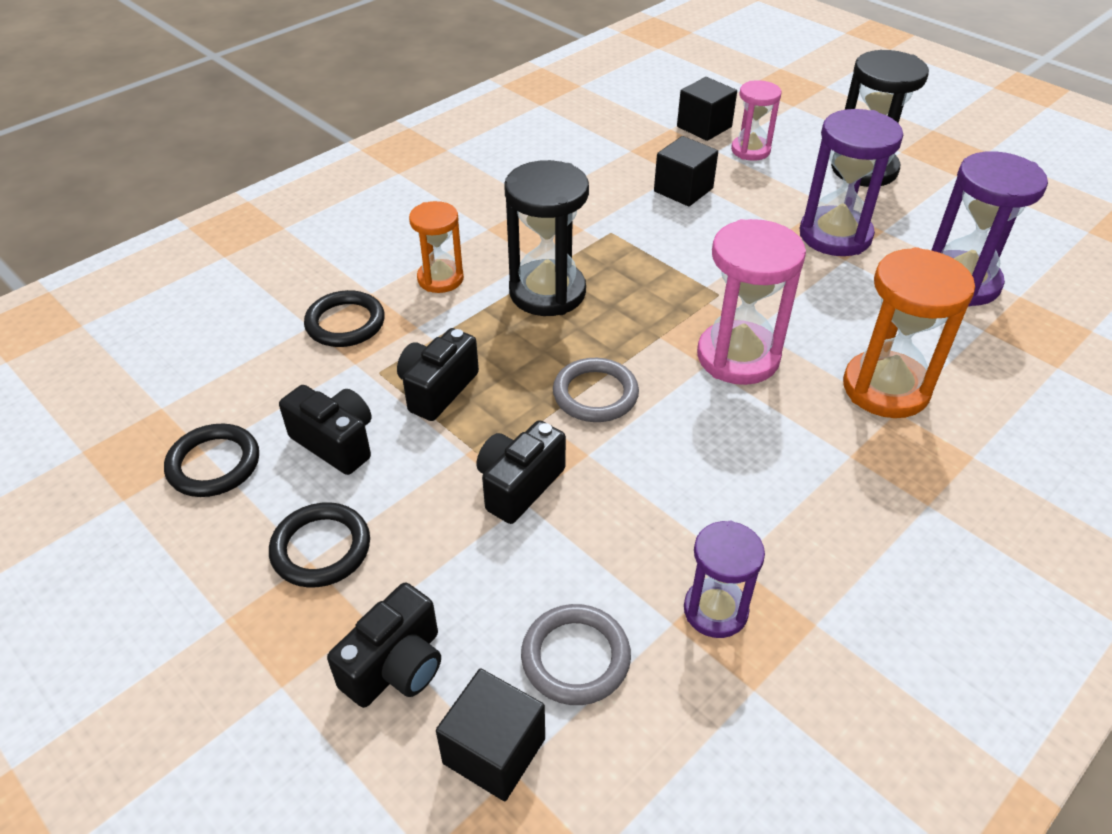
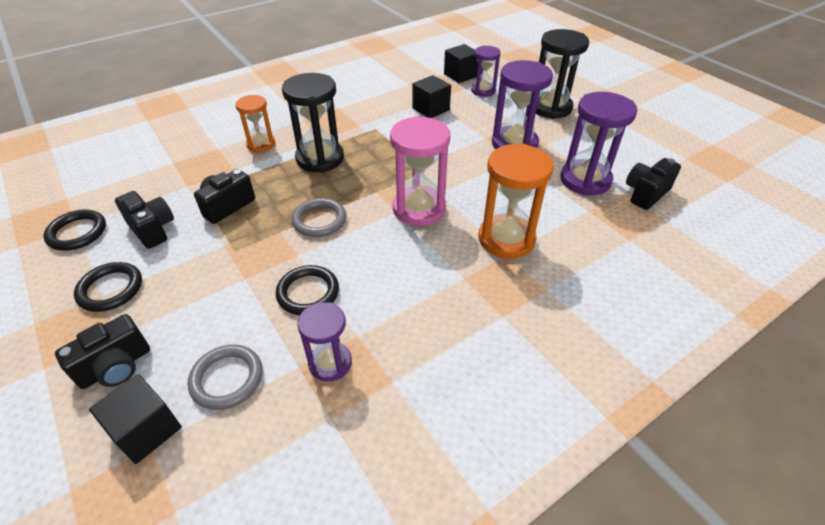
camera: 10 degrees right, 0 degrees up
black ring [304,290,385,347] -> black ring moved to [276,265,339,315]
black camera [476,420,566,524] -> black camera moved to [626,158,681,210]
pink hourglass [731,80,782,161] -> purple hourglass [471,46,501,97]

